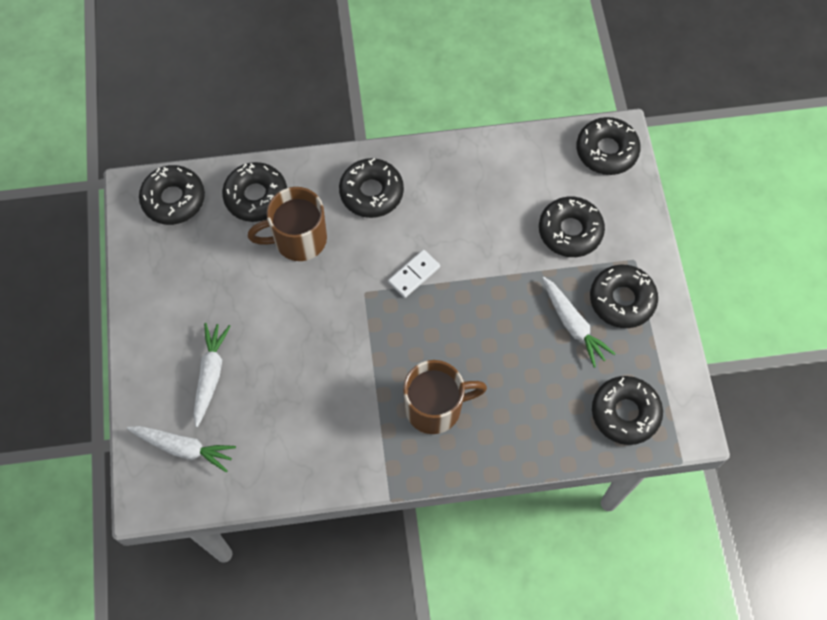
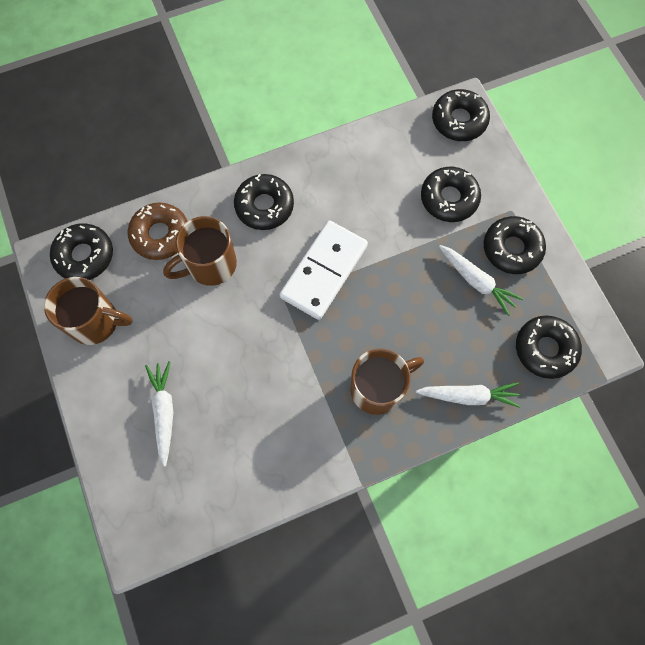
camera: 15 degrees left, 5 degrees up
white carrot [127,426,236,472] -> white carrot moved to [416,382,520,408]
black donut [222,162,287,222] -> brown donut [128,202,187,260]
white domino [388,250,440,298] -> white domino [280,221,368,320], size x2.05
none -> brown mug [44,277,133,345]

